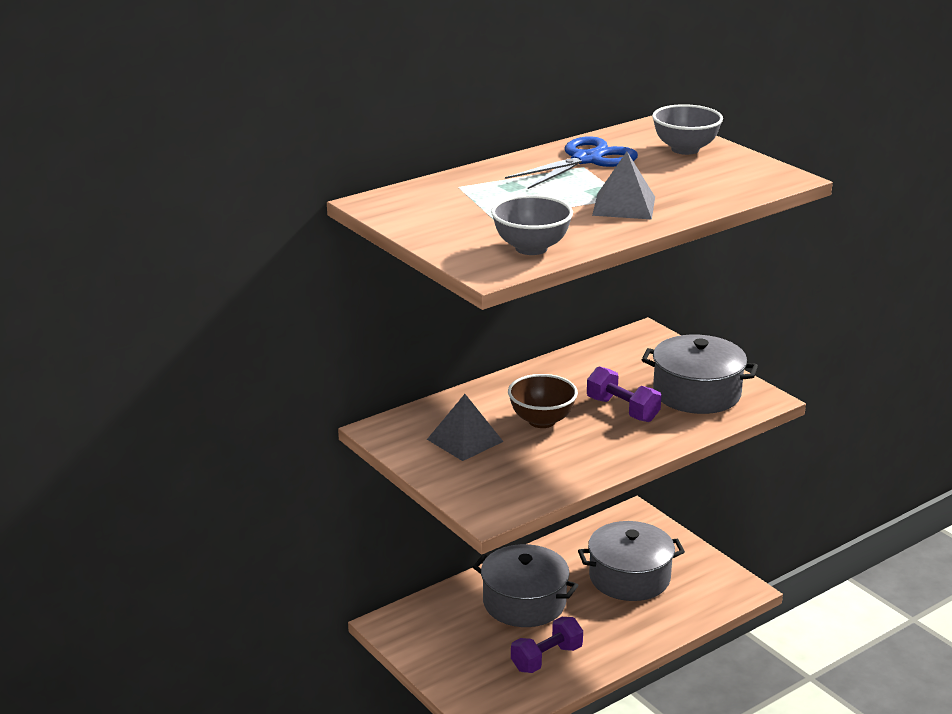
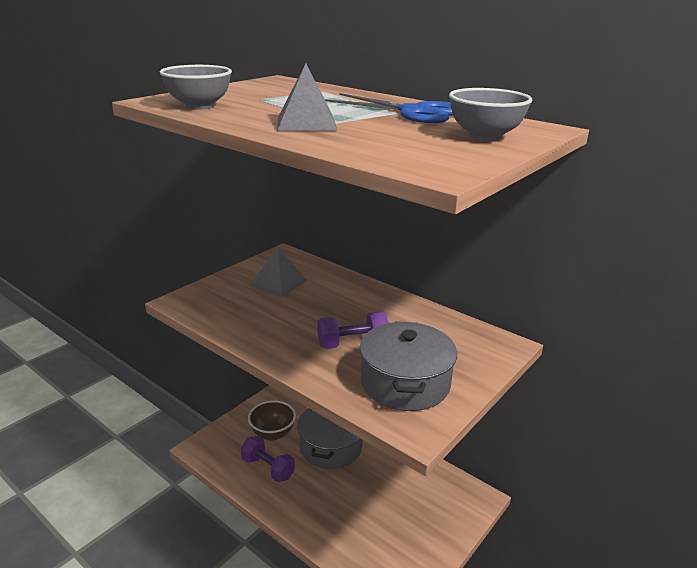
camera: 75 degrees right, 0 degrees up
brown bowl [508,374,578,428] -> brown bowl moved to [248,400,296,441]
grey pot [578,521,685,601] -> none
purple dumbbell [587,366,661,422] -> purple dumbbell turned 45 degrees clockwise [318,312,389,349]

